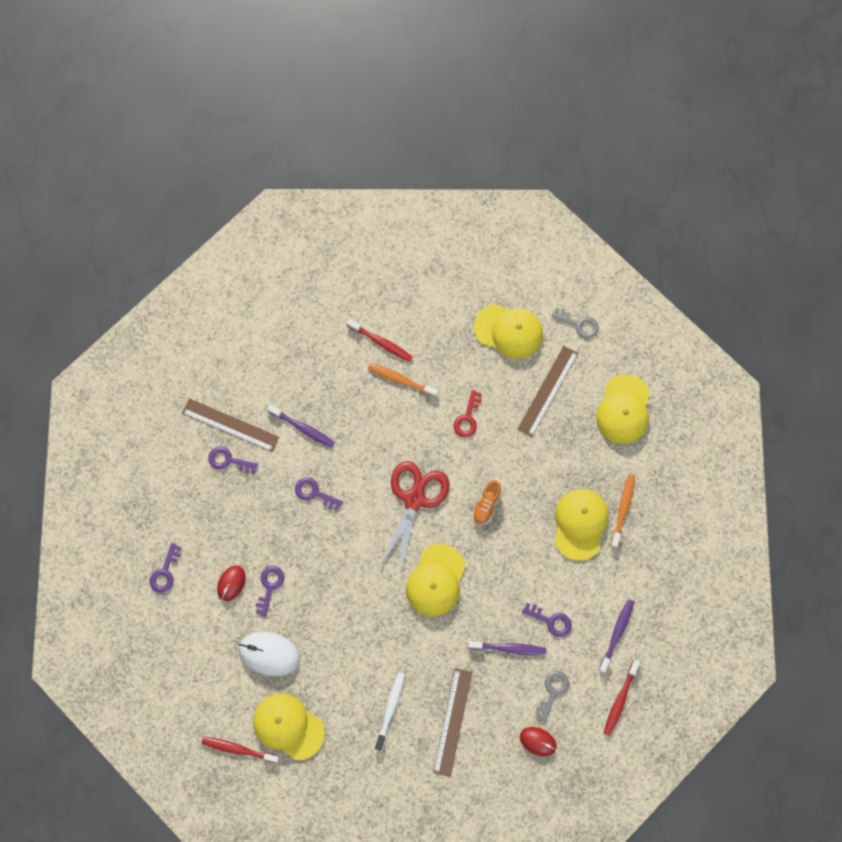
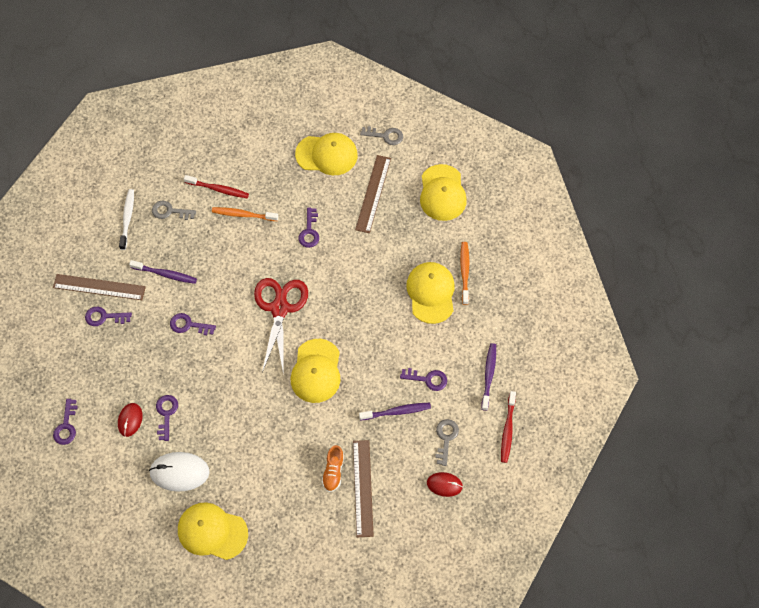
camera: 15 degrees left, 10 degrees down
red toothbrush [201,737,279,763] -> none
white toothbrush [375,672,405,751] -> white toothbrush moved to [119,189,134,250]
red key [453,390,482,437] -> purple key [299,208,319,248]
orange shoe [472,480,501,525] -> orange shoe moved to [322,445,344,492]
none -> grey key [152,201,196,220]

